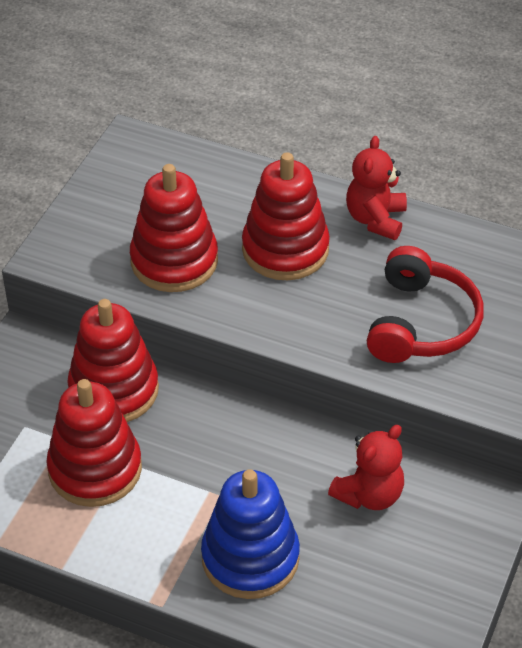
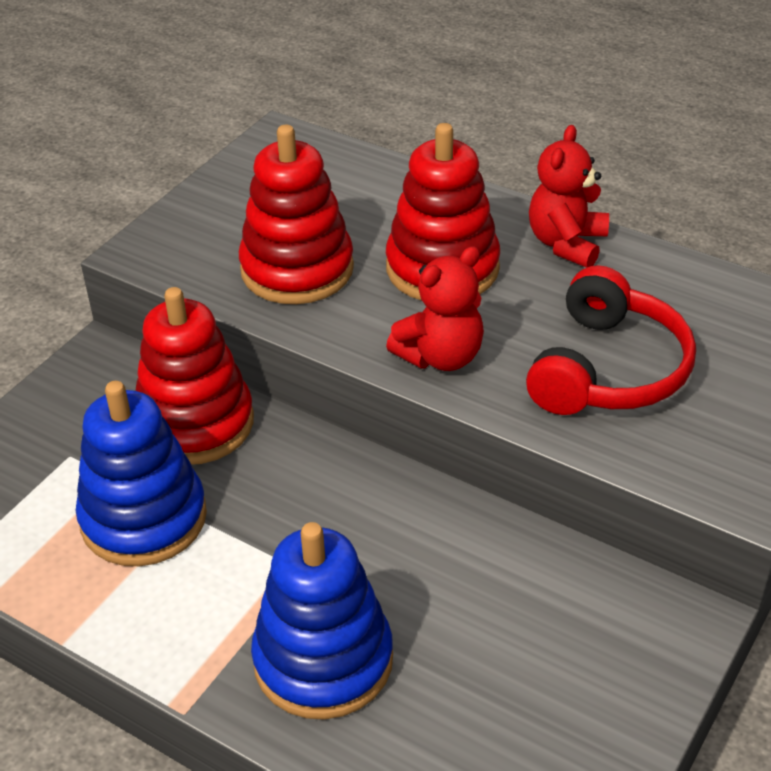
camera: 10 degrees right, 5 degrees down
red stacking toy [46,379,142,507] -> blue stacking toy [76,381,207,566]
red teddy bear [328,425,404,510] -> red teddy bear moved to [386,246,484,371]

